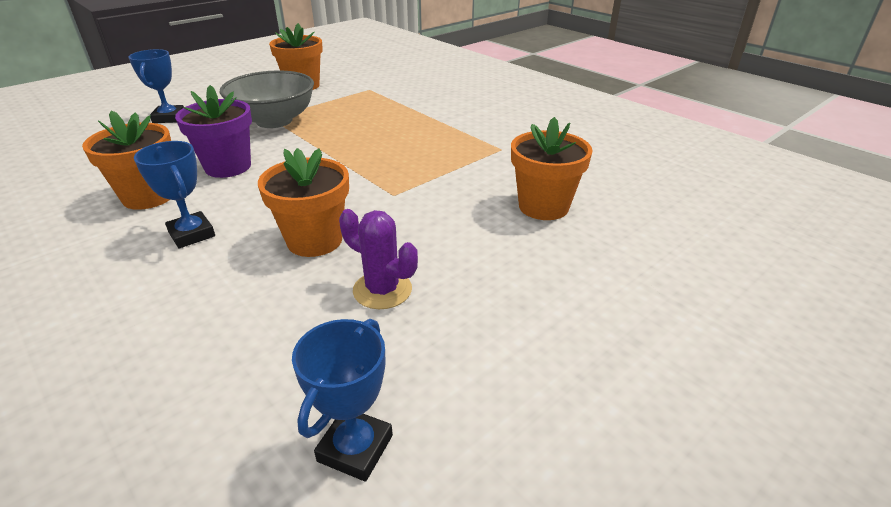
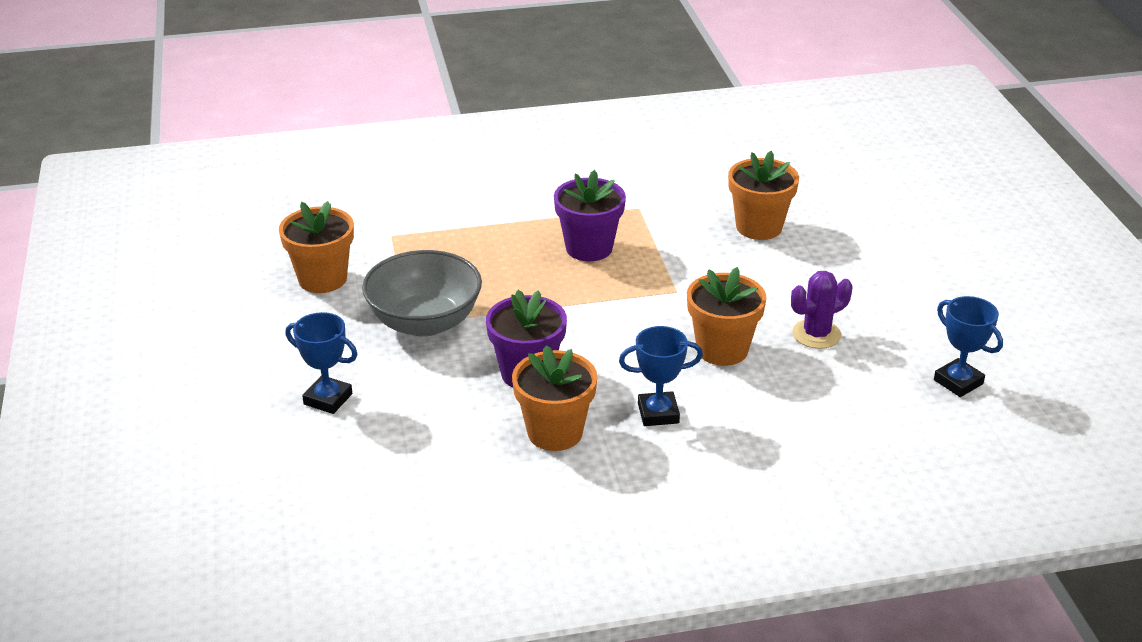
camera: 60 degrees left, 0 degrees up
none -> purple flower pot [554,170,626,261]

